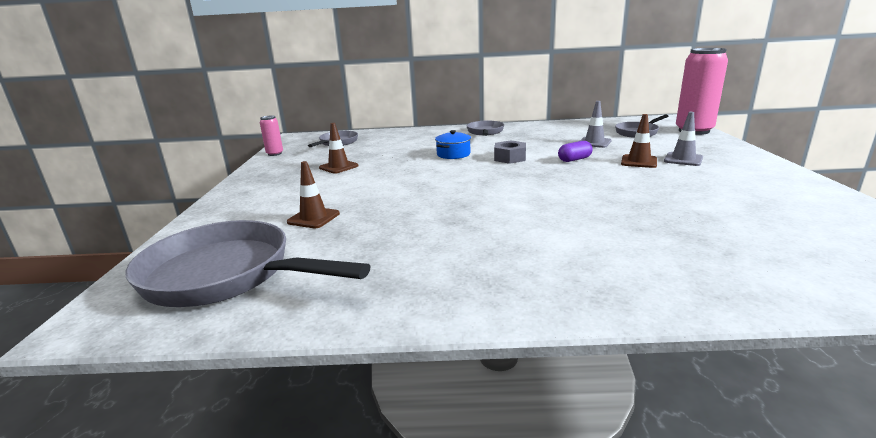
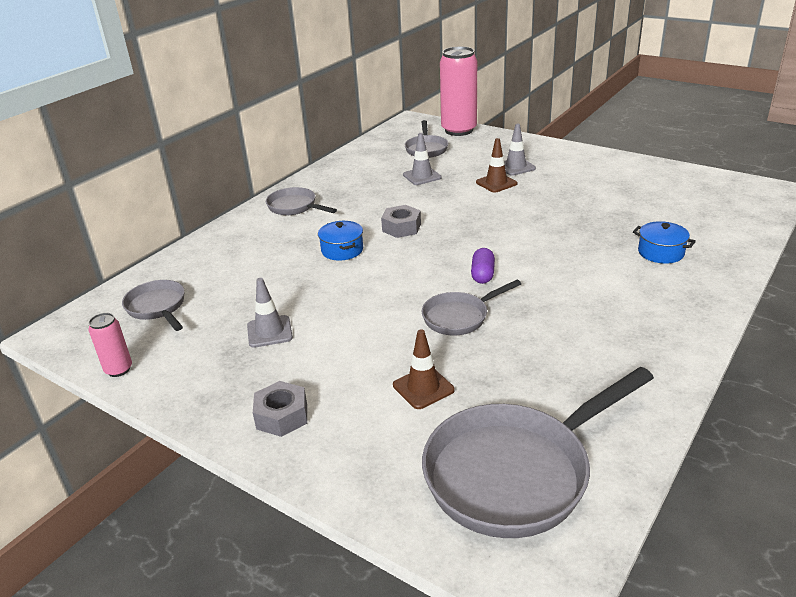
camera: 55 degrees left, 10 degrees up
brown traffic cone [319,123,359,174] -> grey traffic cone [247,278,293,348]
purple capsule [558,141,593,162] -> purple capsule moved to [471,248,495,284]
none -> grey nut [253,381,307,437]
none -> grey pan [422,280,521,335]
none -> blue pot [633,221,696,264]

